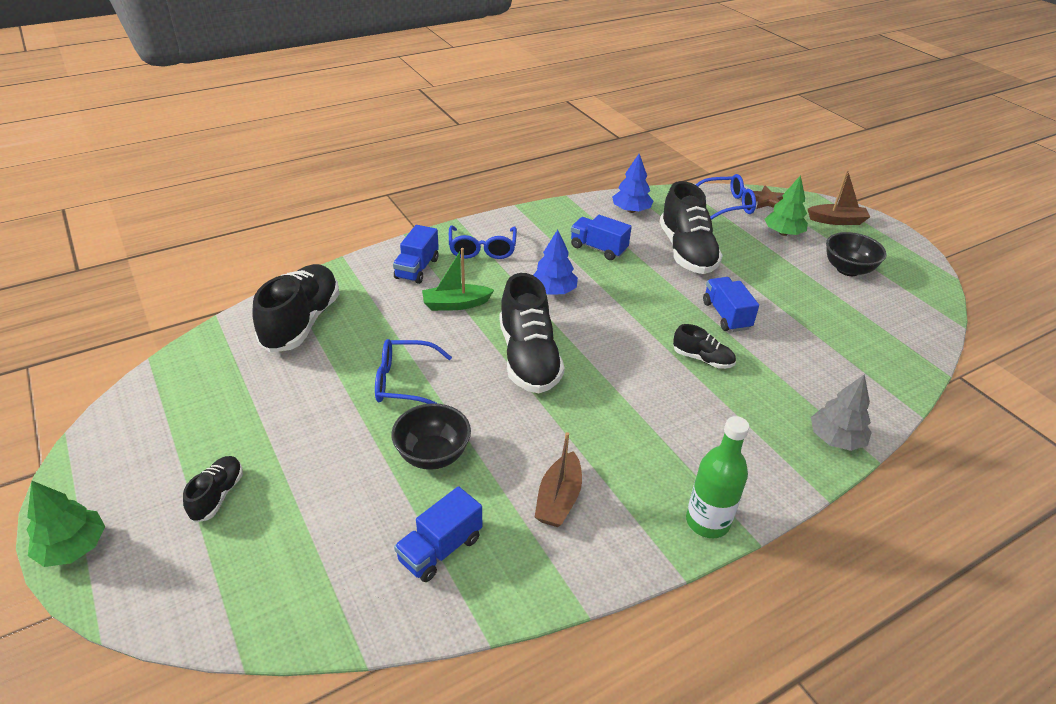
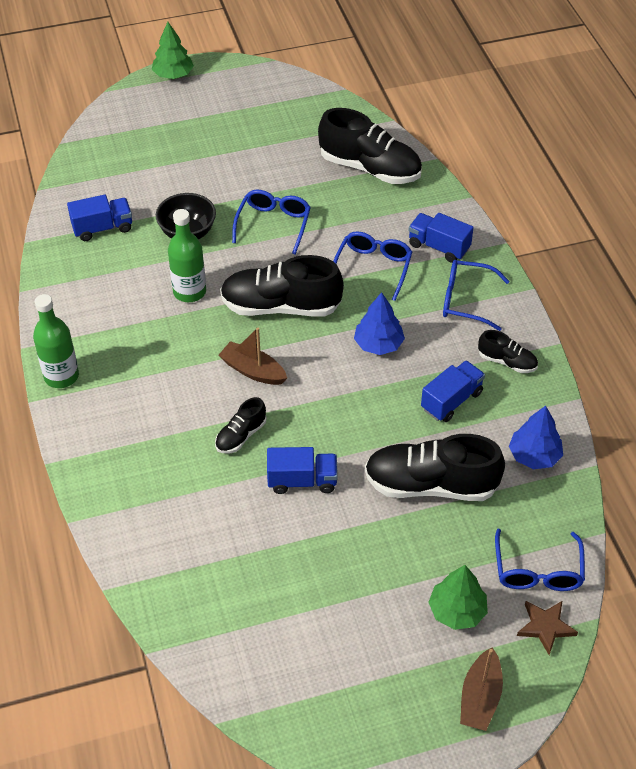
camera: 105 degrees right, 10 degrees up
black shoe [183,456,243,523] -> black shoe moved to [478,330,538,373]
blue truck [394,486,482,582] -> blue truck turned 105 degrees clockwise [67,194,132,241]
green boat [422,248,494,311] -> blue glasses [334,231,412,301]
brown boat [535,432,582,527] -> brown boat moved to [218,328,287,385]
grey tree [811,374,872,451] -> none
black bowl [826,232,887,276] -> none
none -> green bottle [168,209,206,302]

